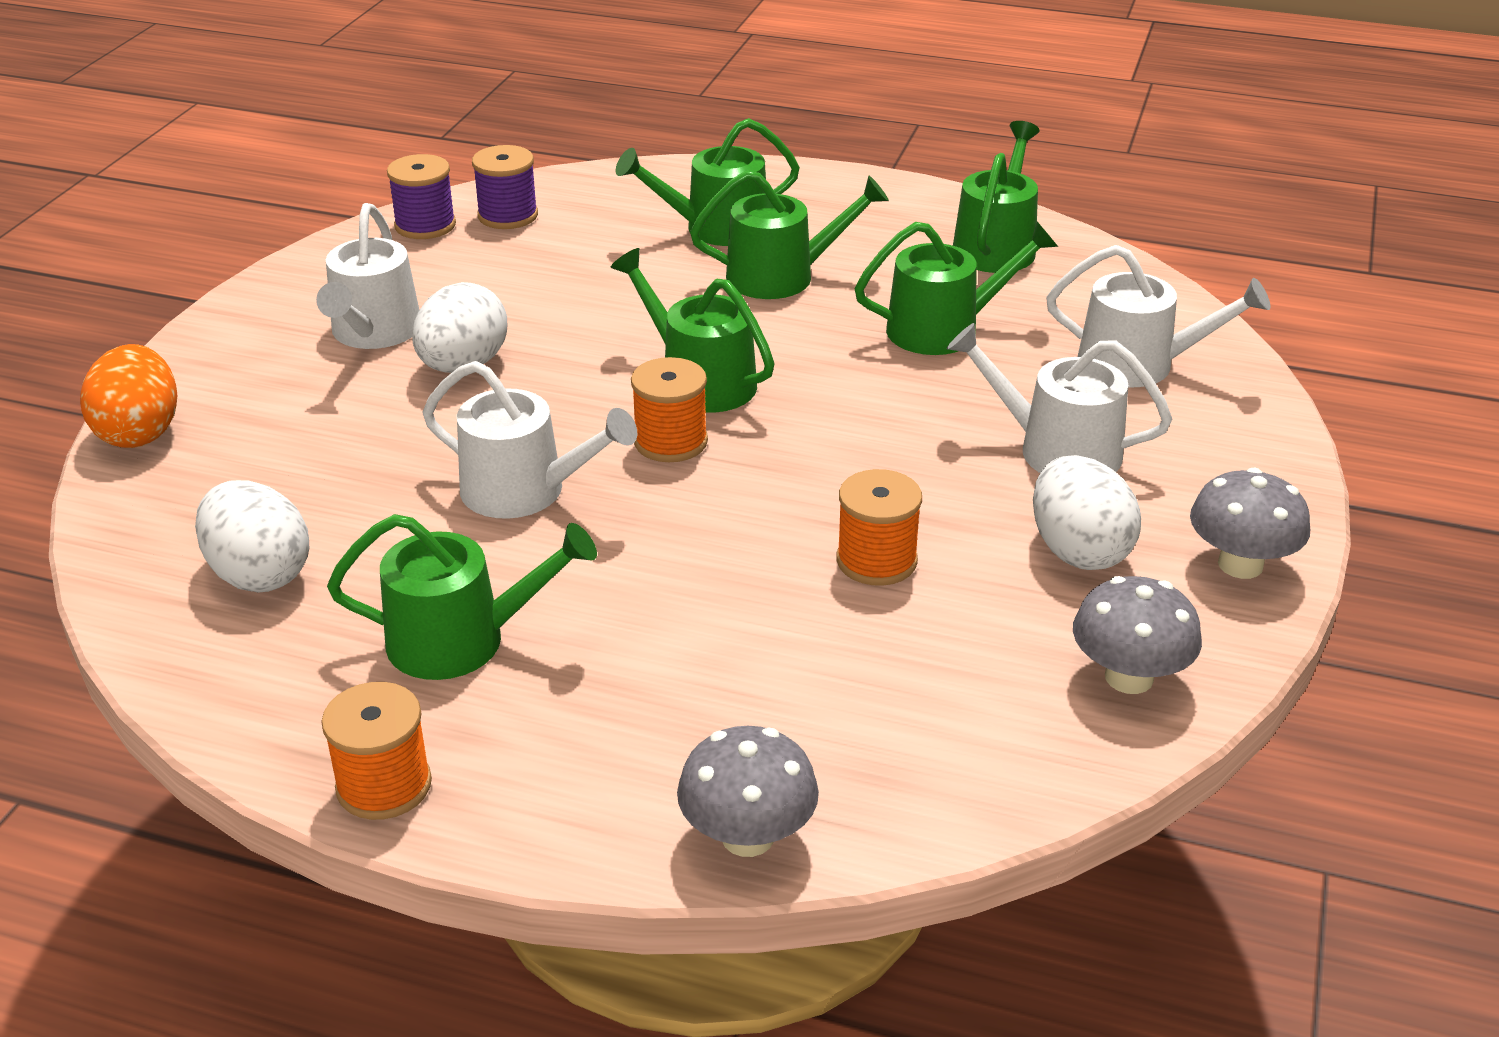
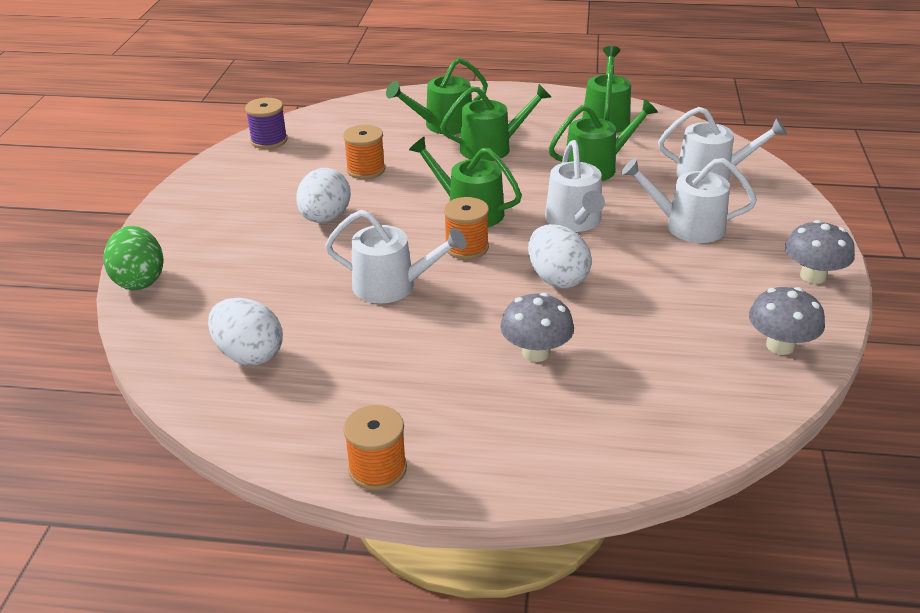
camera: 10 degrees left, 0 degrees up
orange egg [80,344,178,448] -> green egg [103,226,164,290]
white watering can [316,203,419,349] -> white watering can moved to [545,140,605,232]
green watering can [327,514,597,680] -> none
purple spool [472,145,538,229] -> none
grey mushroom [677,726,819,857] -> grey mushroom moved to [500,293,574,362]
orange spool [837,469,922,586] -> orange spool moved to [343,125,385,179]
white egg [1033,455,1141,570] -> white egg moved to [528,224,592,288]

